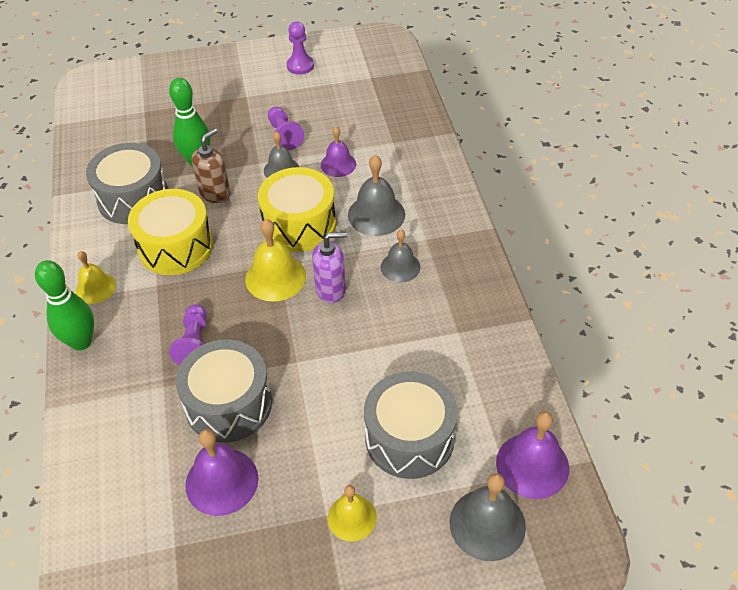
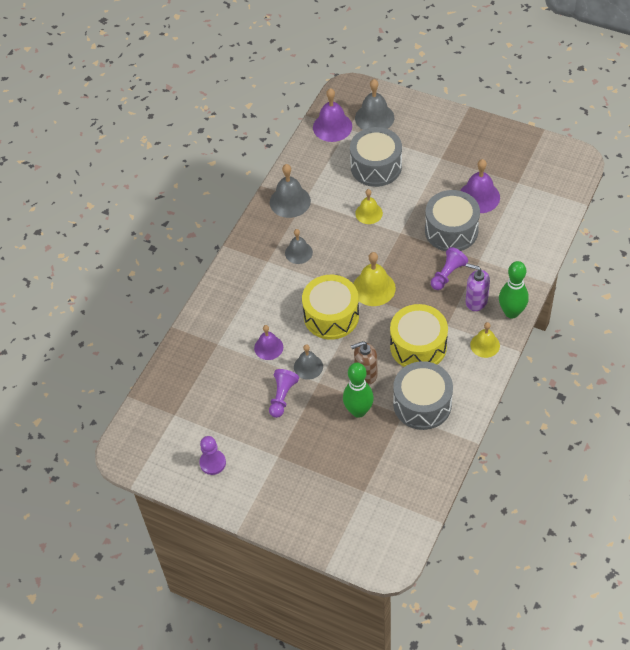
camera: 140 degrees left, 5 degrees up
purple soap dispenser [312,232,347,303] -> purple soap dispenser moved to [466,263,490,311]
yellow bell [327,485,377,541] -> yellow bell moved to [355,189,383,224]
grey bell [348,155,405,236] -> grey bell moved to [270,164,311,218]

